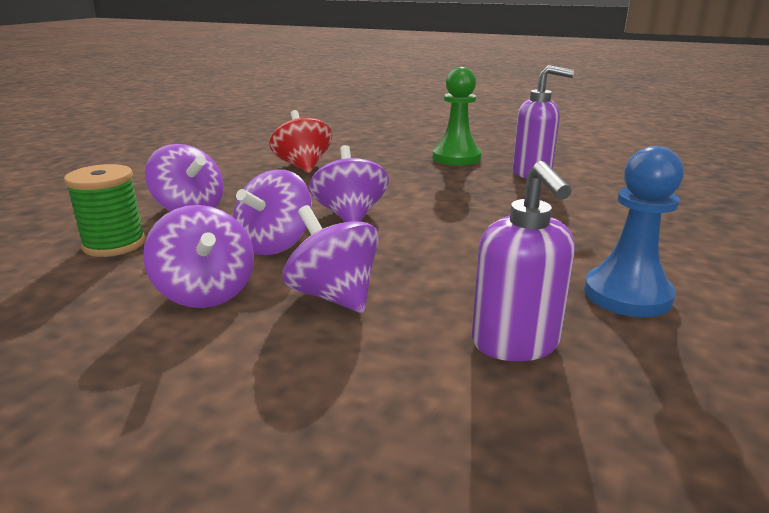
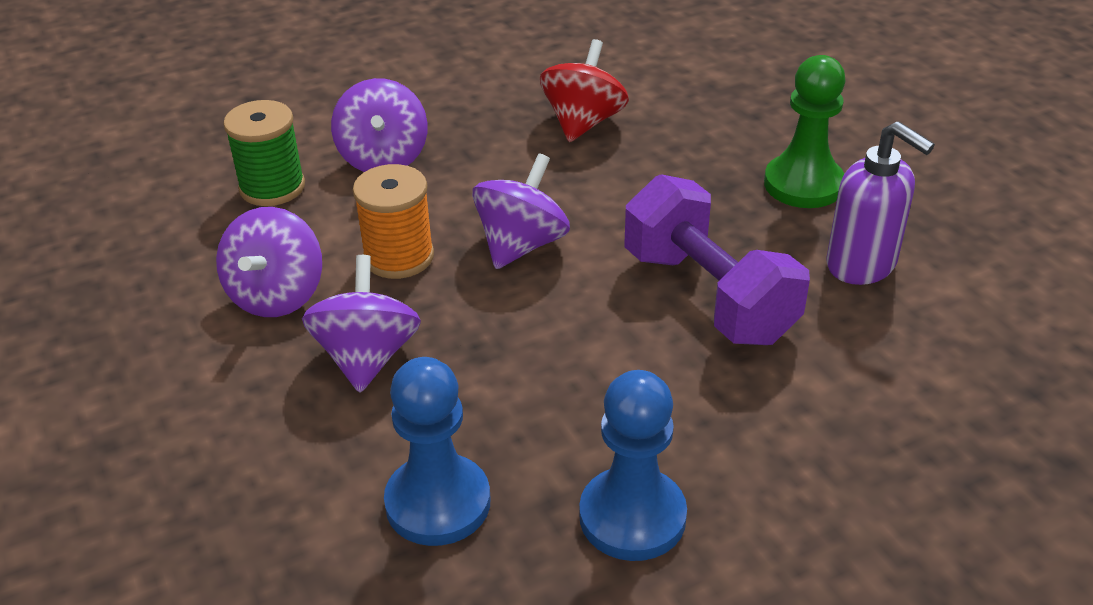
camera: 40 degrees right, 15 degrees up
purple spinning top [233,169,312,255] -> orange spool [353,164,434,279]
purple soap dispenser [472,161,575,361] -> blue pawn [384,357,490,546]
none -> purple dumbbell [624,174,810,345]

